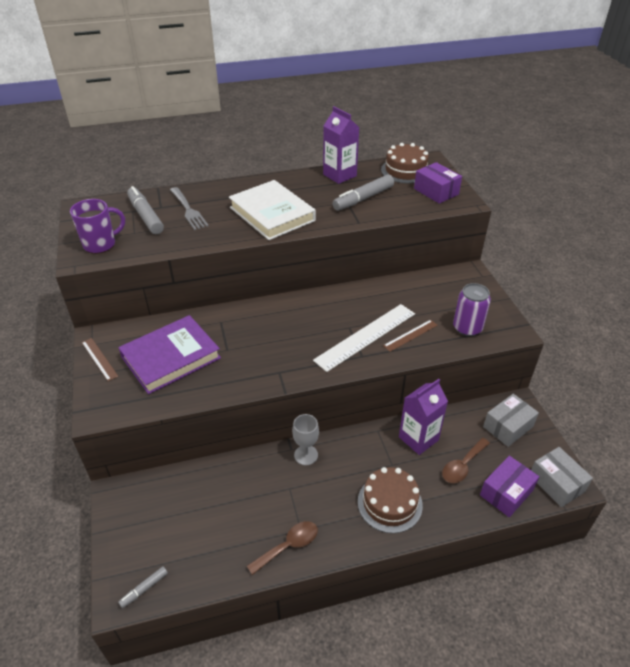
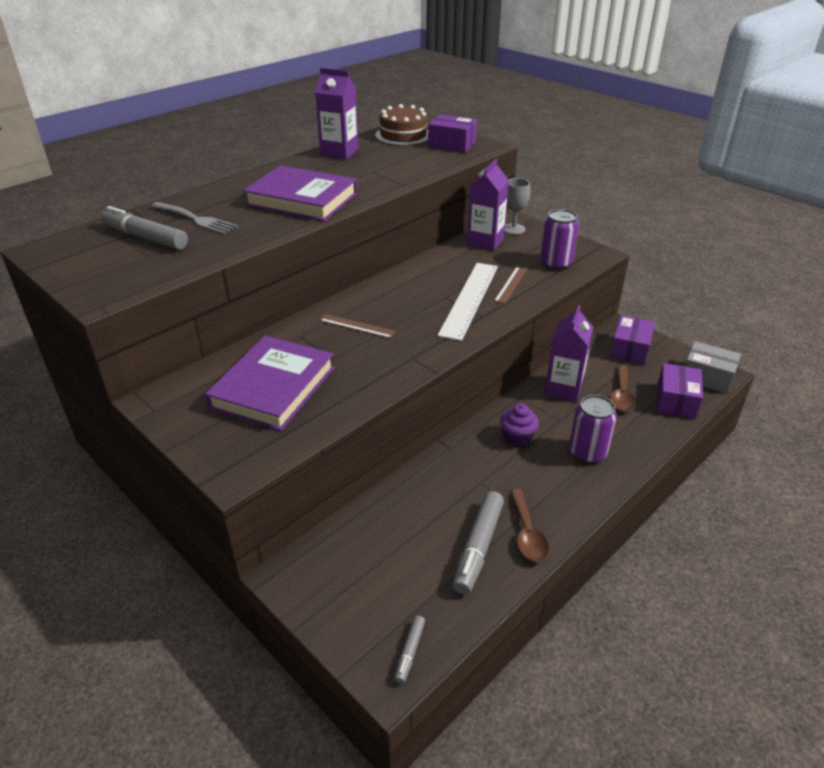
camera: 30 degrees left, 5 degrees down
purple mug [70,199,125,254] -> none
brown ruler [82,338,118,381] -> brown ruler moved to [319,314,396,339]
white book [229,180,316,240] -> purple book [243,165,357,221]
brown spoon [247,521,318,575] -> brown spoon turned 150 degrees clockwise [510,489,549,562]
grey goblet [292,414,319,465] -> grey goblet moved to [505,178,530,235]
grey marker [332,174,394,211] -> grey marker moved to [453,491,504,595]
brown cake [358,467,423,533] -> purple can [569,395,617,463]
grey box [483,394,539,447] -> purple box [610,315,655,365]
none -> purple carton [467,159,509,251]
none -> purple cupcake [500,404,539,446]

